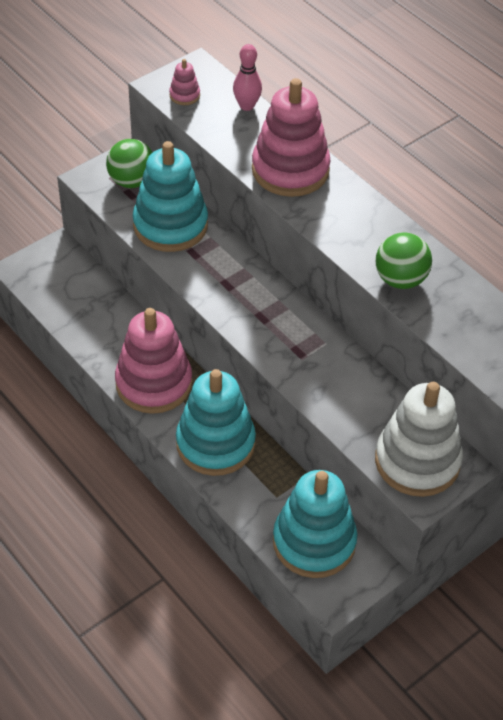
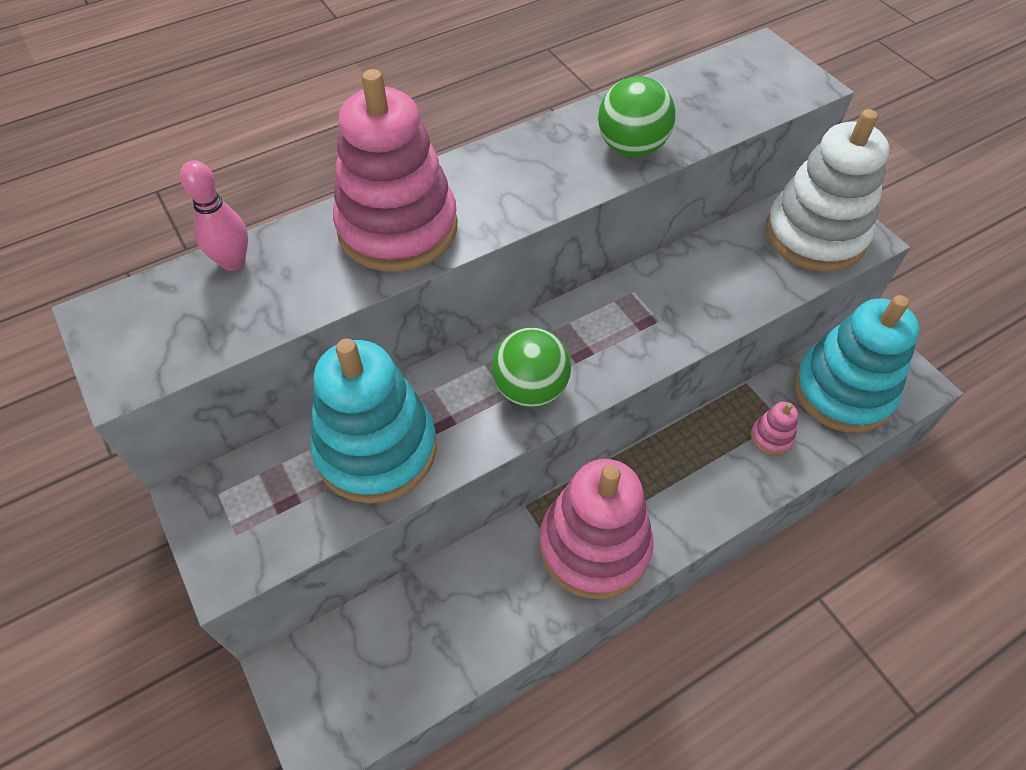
camera: 80 degrees left, 5 degrees up
green ball [106,139,153,188] -> green ball moved to [491,327,571,407]
pink stacking toy [169,59,200,105] -> pink stacking toy moved to [751,402,798,455]
turquoise stacking toy [176,369,256,476] -> none

